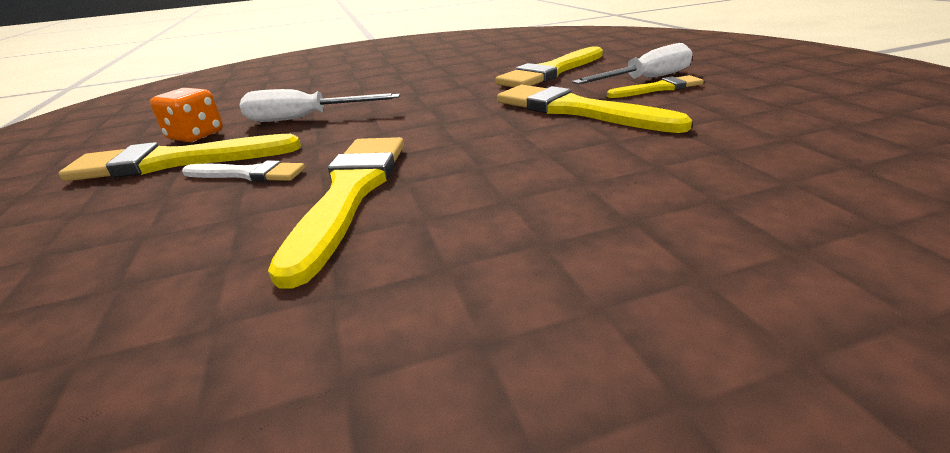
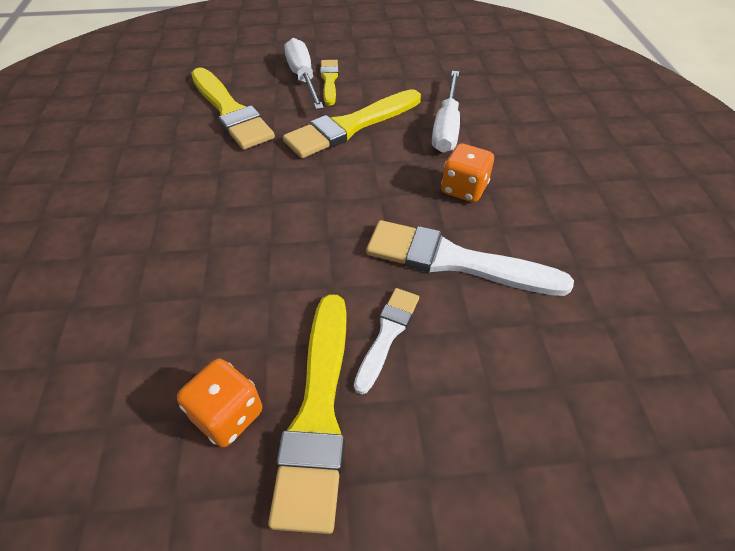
camera: 80 degrees left, 20 degrees up
white screwdriver [240,89,400,122] -> white screwdriver moved to [432,71,460,153]
yellow brush [268,137,404,288] -> white brush [366,220,574,296]
none -> orange dice [441,143,494,202]

